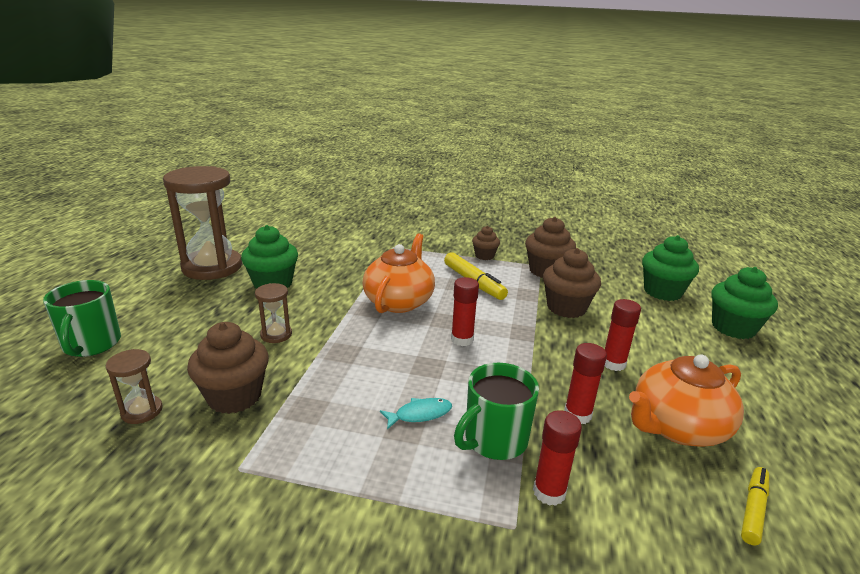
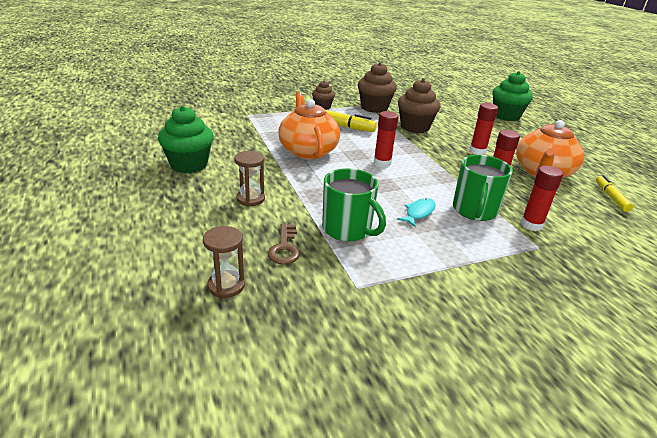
camera: 35 degrees left, 5 degrees up
green mug [43,280,121,357] -> green mug moved to [322,168,386,242]
brown hourglass [163,166,242,280] -> none
brown cupcake [187,322,269,414] -> brown key [267,224,300,265]
green cupcake [642,235,699,301] -> none

